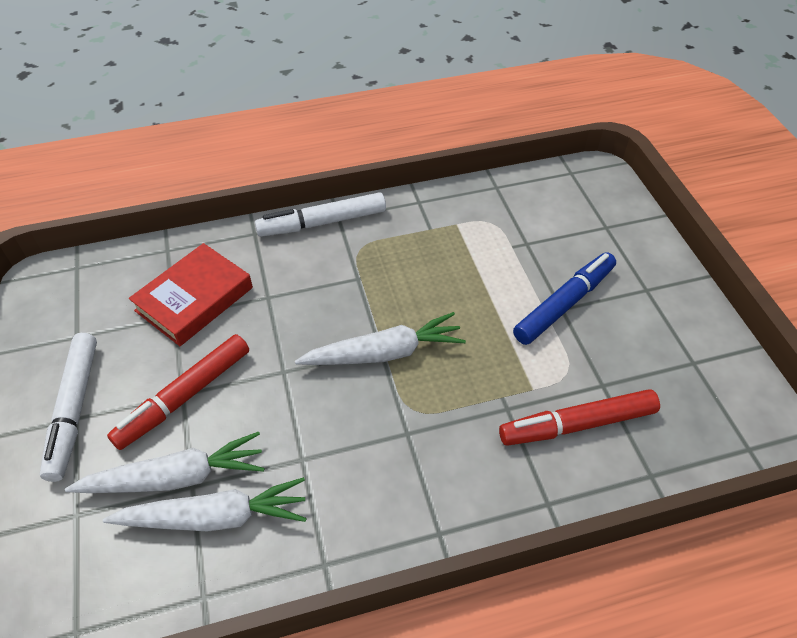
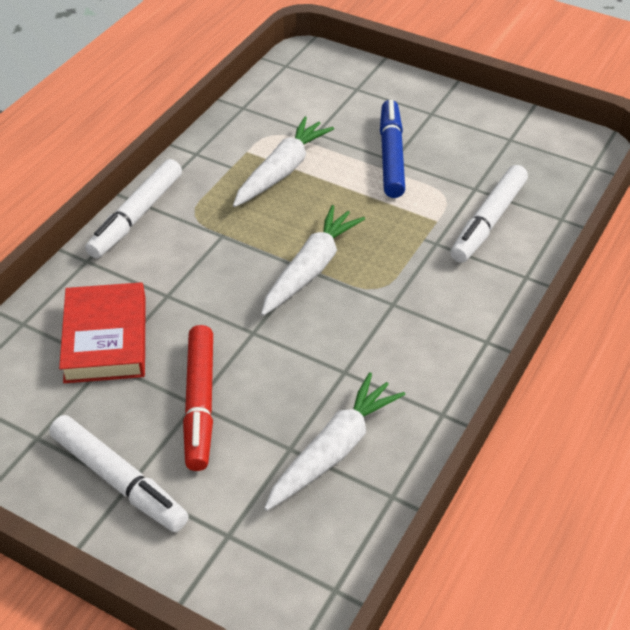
camera: 45 degrees left, 5 degrees down
white carrot [65,432,264,493] -> white carrot moved to [233,117,334,207]
red marker [499,389,660,446] -> white marker [450,165,528,263]

